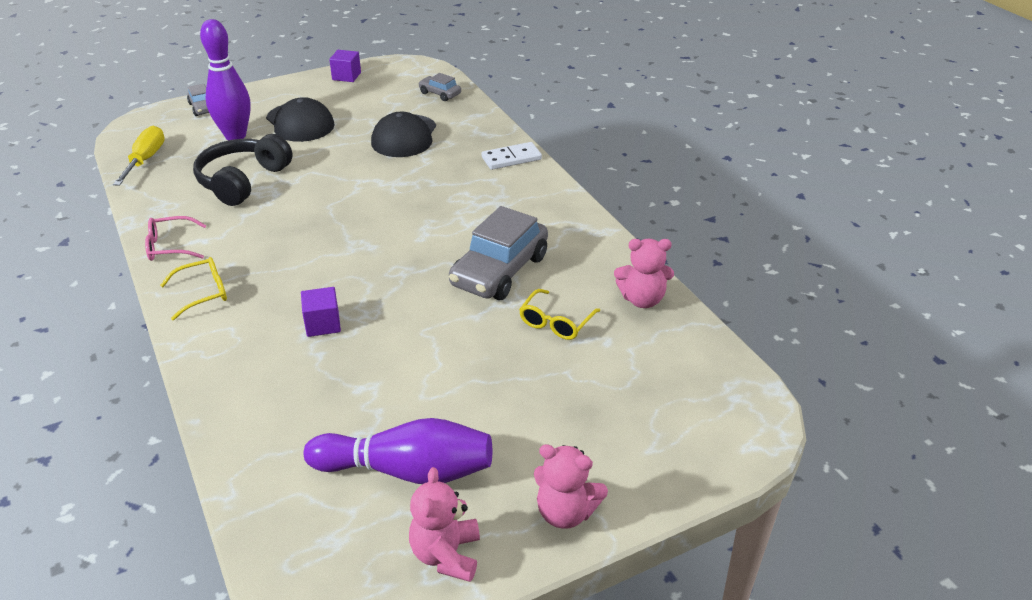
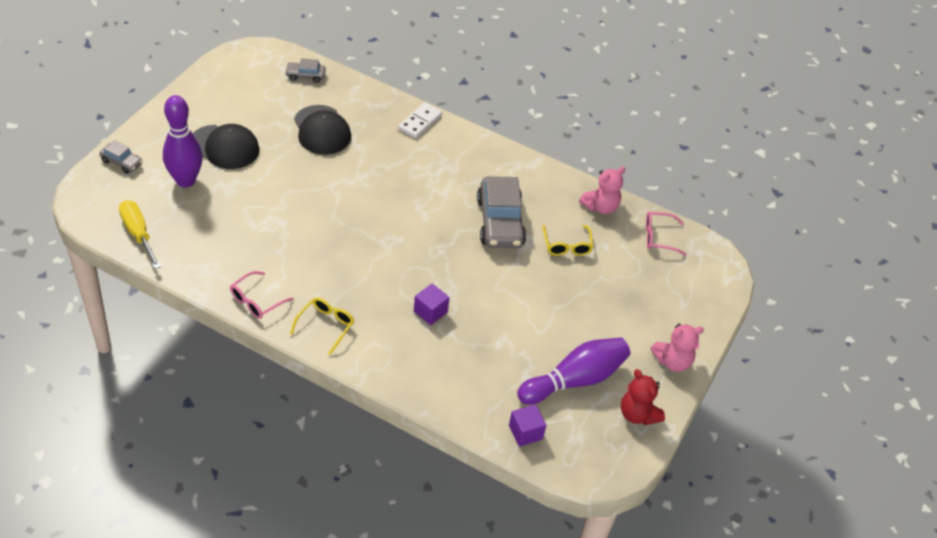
camera: 40 degrees left, 10 degrees up
black headphones [193,134,293,206] -> none
purple cube [329,50,361,82] -> purple cube moved to [509,404,546,447]
pink teddy bear [409,467,480,582] -> red teddy bear [621,369,665,425]
none -> pink glasses [646,212,687,256]

